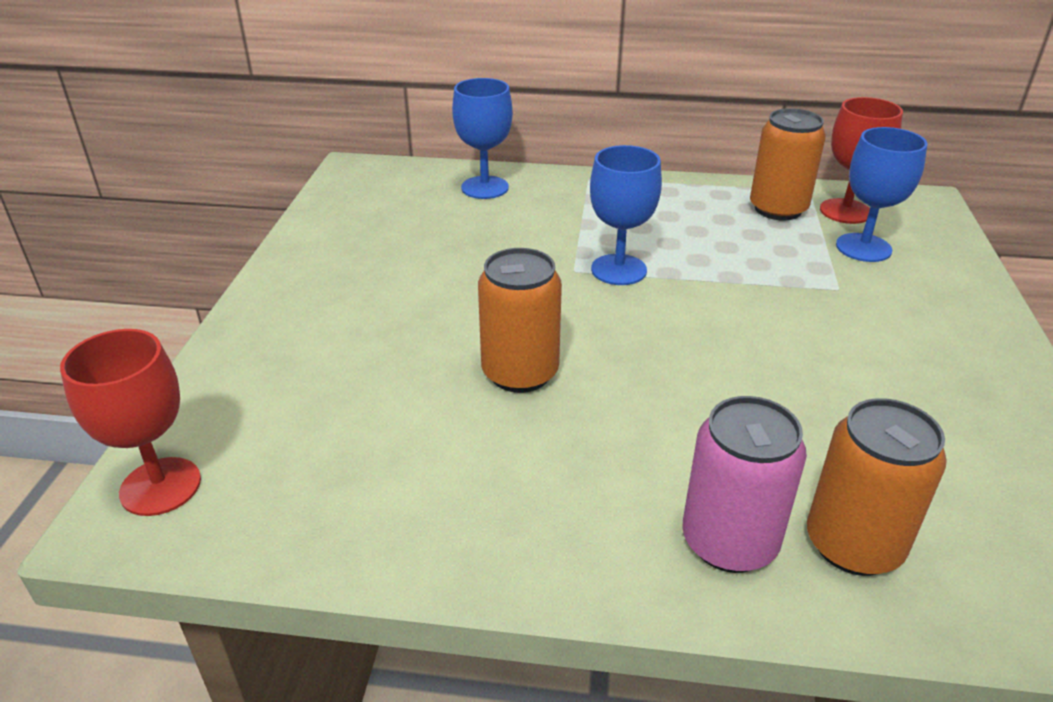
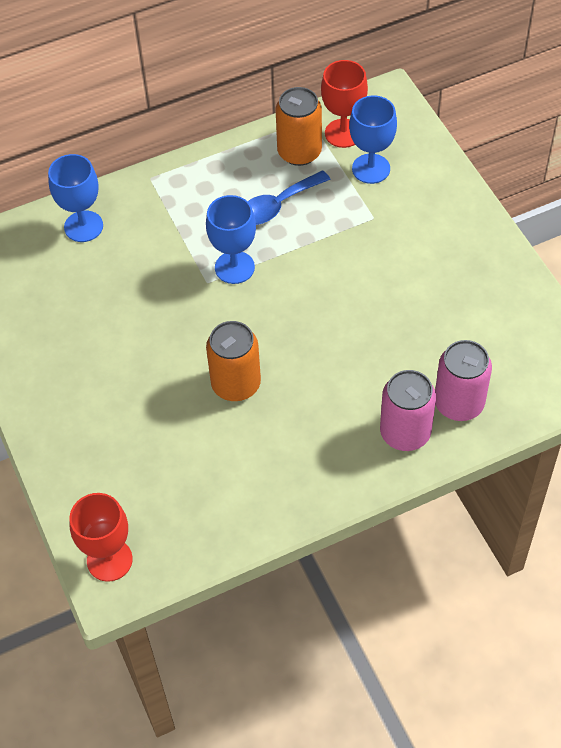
camera: 30 degrees left, 20 degrees up
orange can [807,398,947,576] -> pink can [435,340,492,421]
none -> blue spoon [248,170,331,225]

